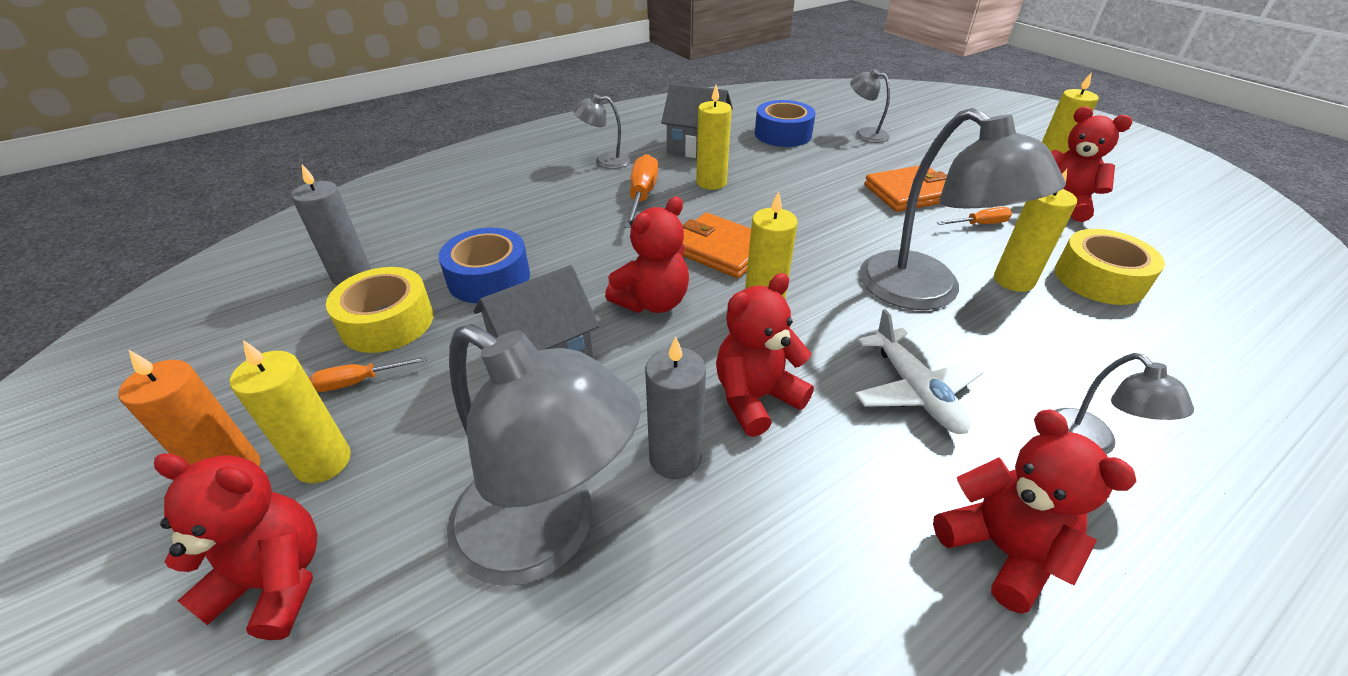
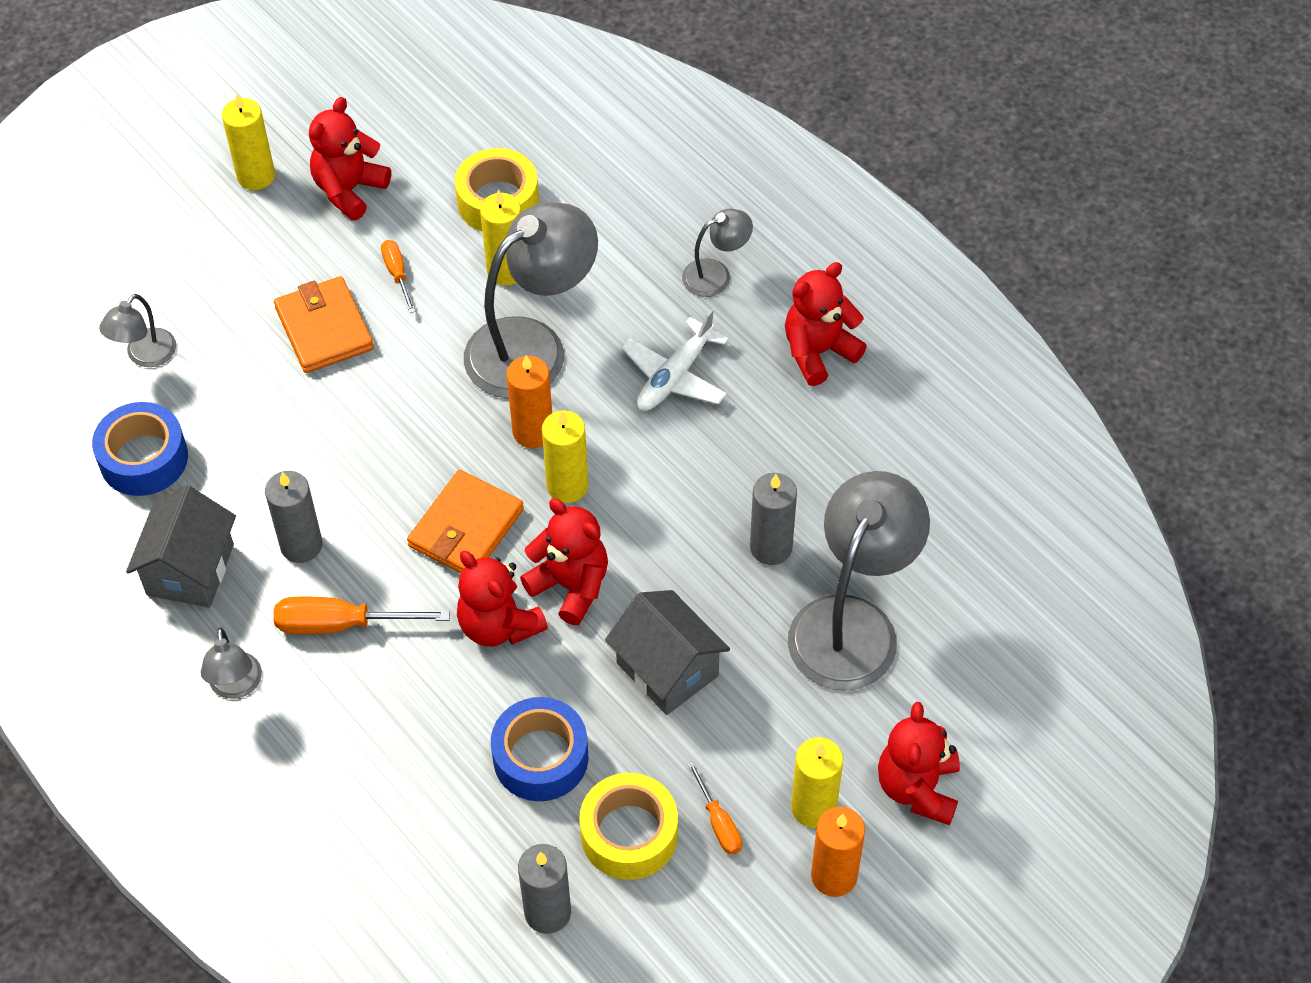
camera: 95 degrees left, 15 degrees up
yellow candle [696,85,732,190] -> grey candle [265,471,323,563]
red teddy bear [716,273,814,437] -> red teddy bear moved to [457,551,548,647]
white plane [855,309,984,434] -> white plane turned 150 degrees clockwise [621,309,729,411]
none -> orange candle [506,355,552,448]

